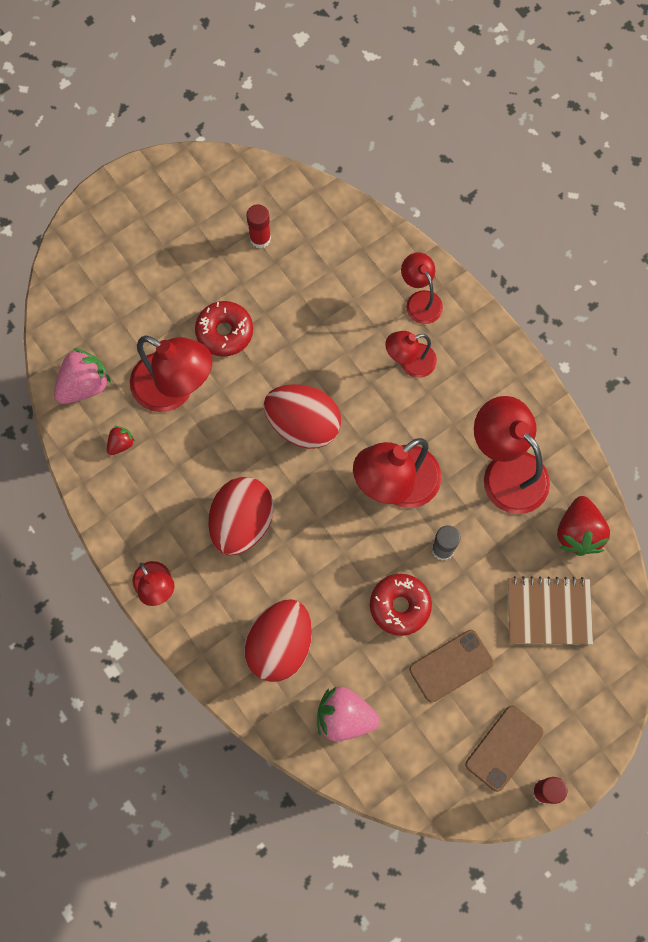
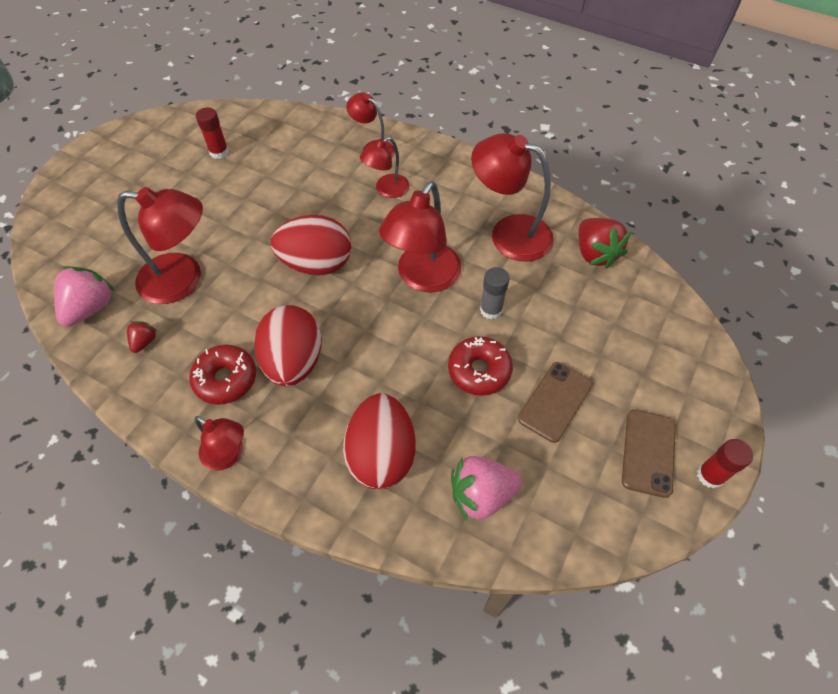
camera: 25 degrees left, 15 degrees down
red donut [195,301,253,357] -> red donut moved to [189,344,256,405]
brown notebook [508,576,593,645] -> none

